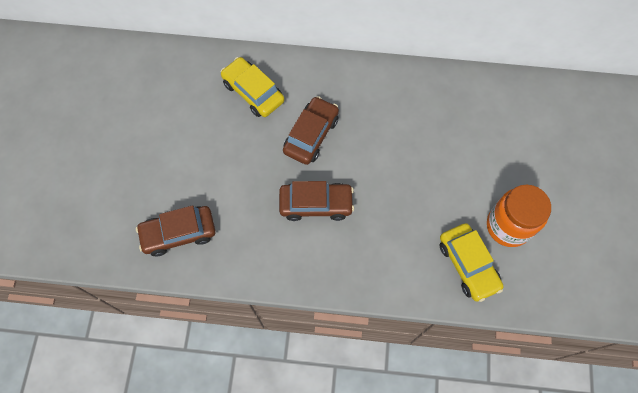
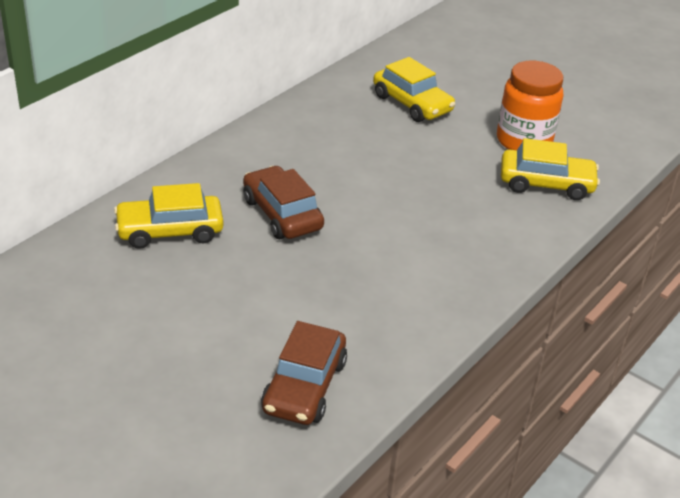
camera: 60 degrees left, 30 degrees down
brown car [279,181,354,221] -> none
none -> yellow car [373,57,455,122]

